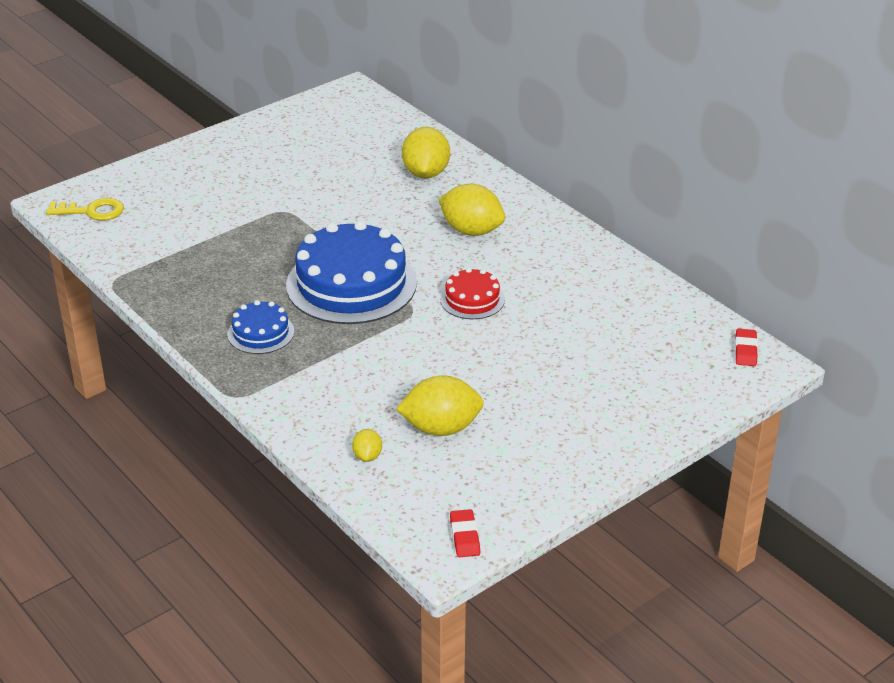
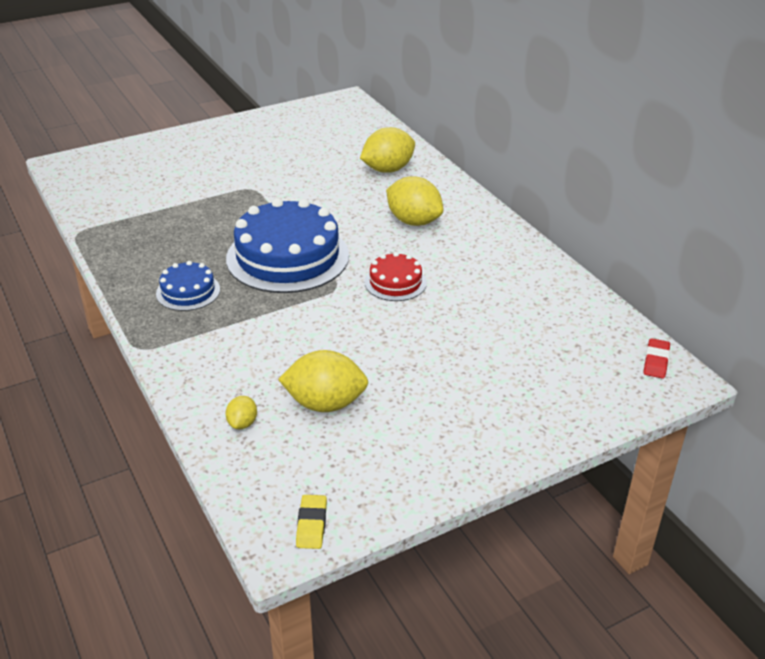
camera: 10 degrees right, 0 degrees up
yellow key [46,198,124,221] -> none
yellow lemon [402,127,450,178] -> yellow lemon turned 45 degrees clockwise [360,127,415,173]
red eraser [450,509,480,557] -> yellow eraser [296,495,327,549]

